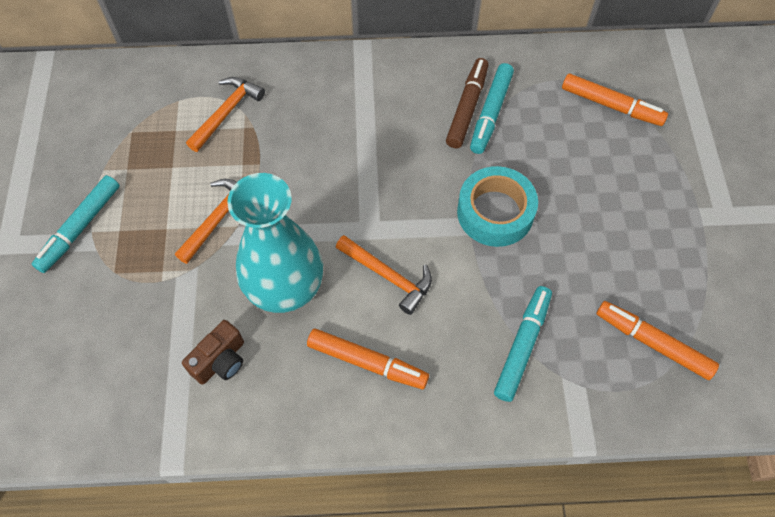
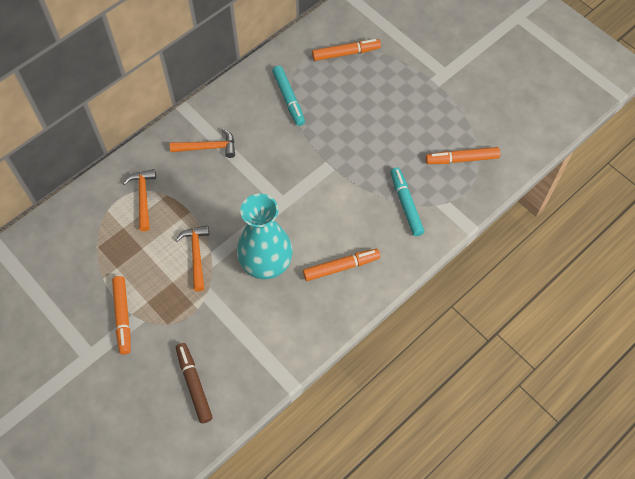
camera: 40 degrees left, 0 degrees up
turquoise marker [32,175,120,273] -> orange marker [112,276,130,354]
brown camera [182,320,244,385] -> none
orange hammer [336,235,432,315] -> orange hammer moved to [170,129,235,158]
brown marker [446,58,489,148] -> brown marker moved to [176,343,213,423]
turquoise tape [457,166,538,247] -> none

